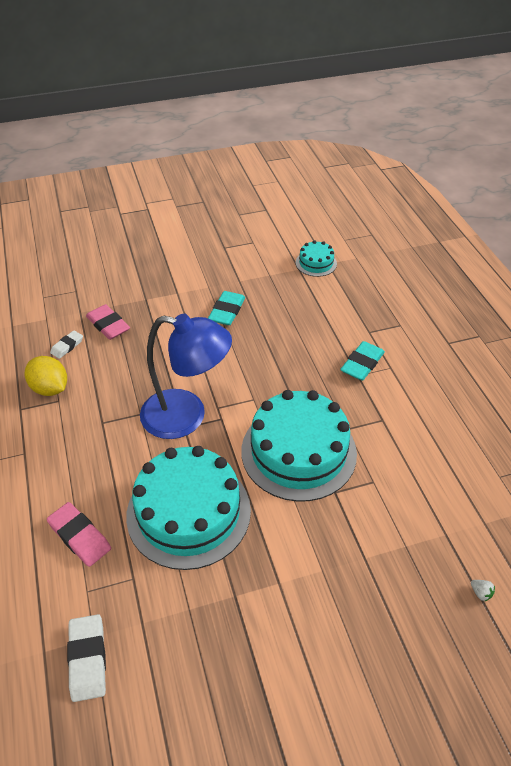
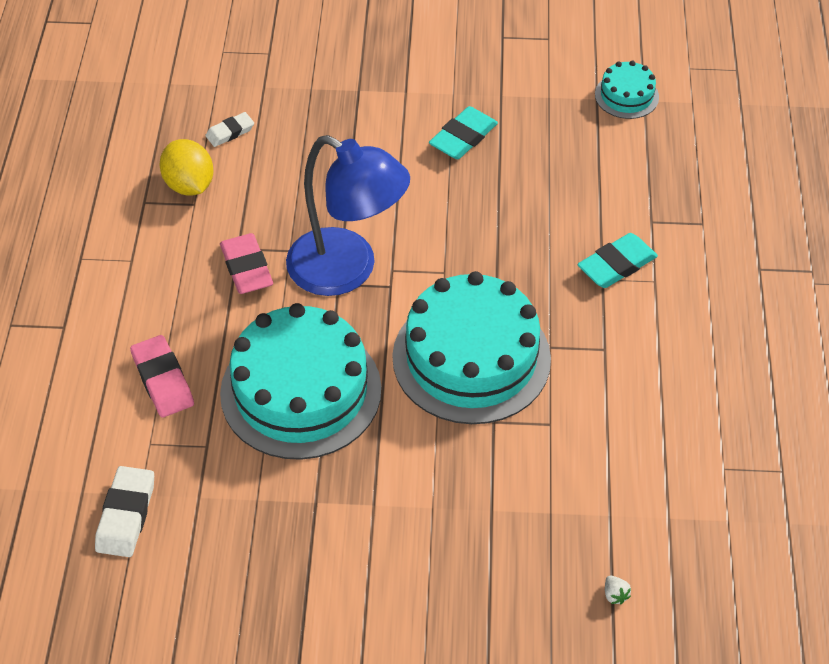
camera: 20 degrees right, 5 degrees up
pink eraser [86,304,130,340] -> pink eraser moved to [220,233,273,294]

